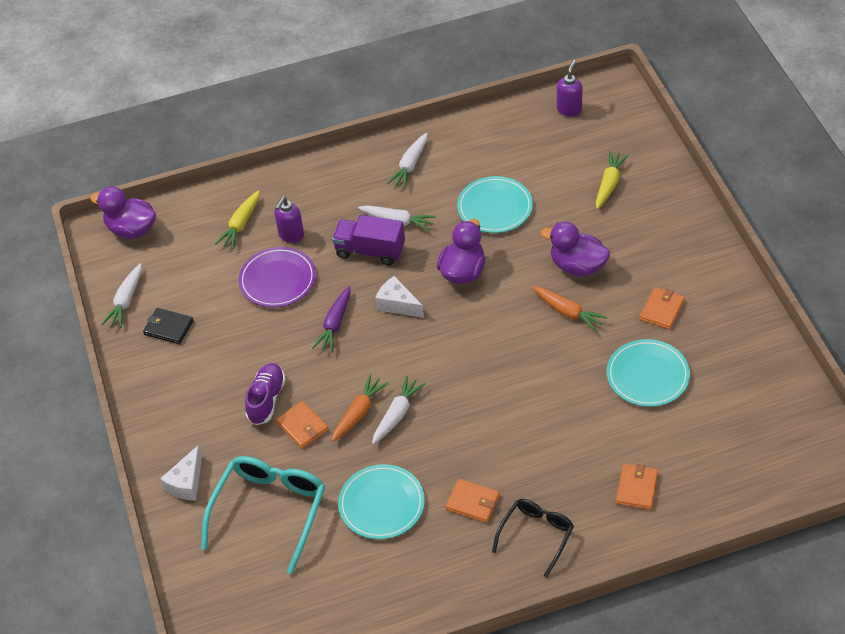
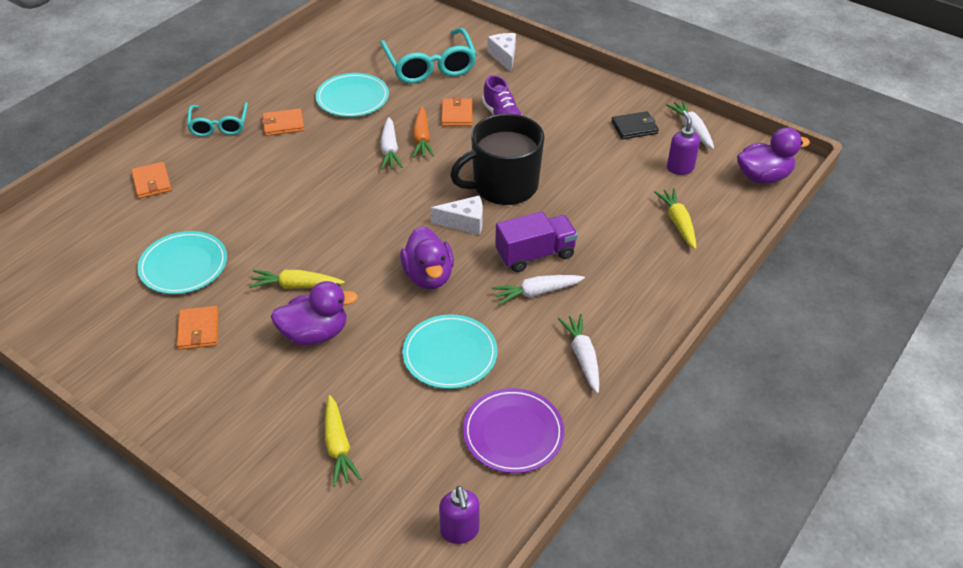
camera: 140 degrees right, 5 degrees down
purple plate [239,247,316,307] -> purple plate moved to [463,388,565,473]
purple soap dispenser [274,197,304,243] -> purple soap dispenser moved to [667,111,700,175]
orange wallet [276,401,328,448] -> orange wallet turned 75 degrees clockwise [441,97,472,126]
purple carrot [312,286,350,352] -> black mug [450,113,545,205]
black glasses [492,499,574,577] -> turquoise glasses [187,102,248,137]
orange carrot [532,286,607,332] -> yellow carrot [249,270,345,289]

